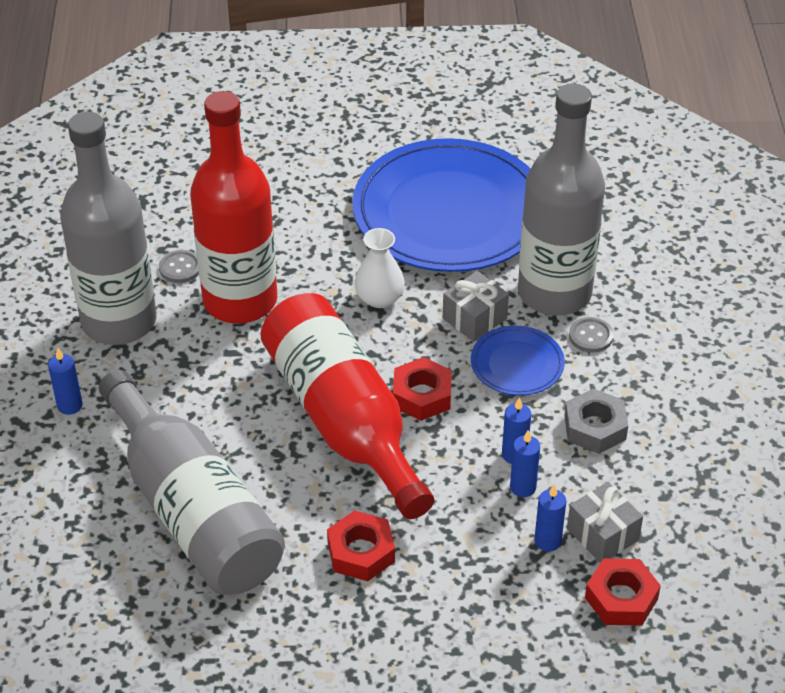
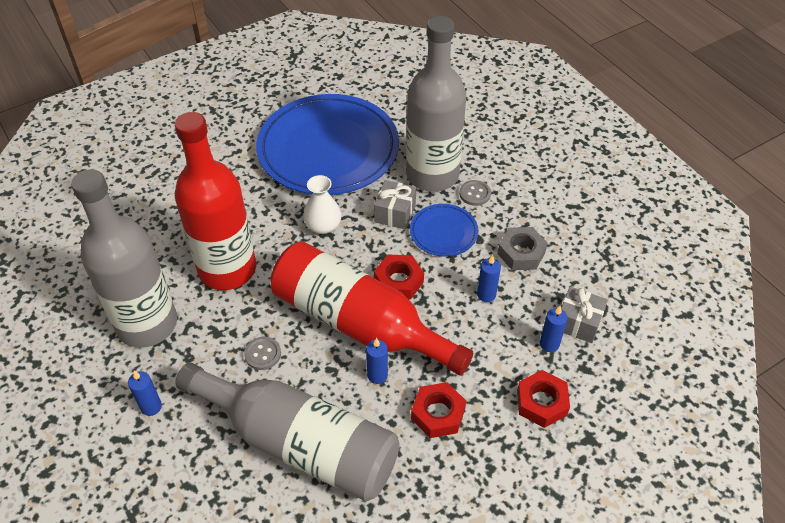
camera: 30 degrees left, 5 degrees up
grey button [159,250,199,283] -> grey button moved to [244,337,281,370]
blue candle [510,430,540,497] -> blue candle moved to [366,338,388,384]
red nut [585,558,661,626] -> red nut moved to [517,370,570,428]

